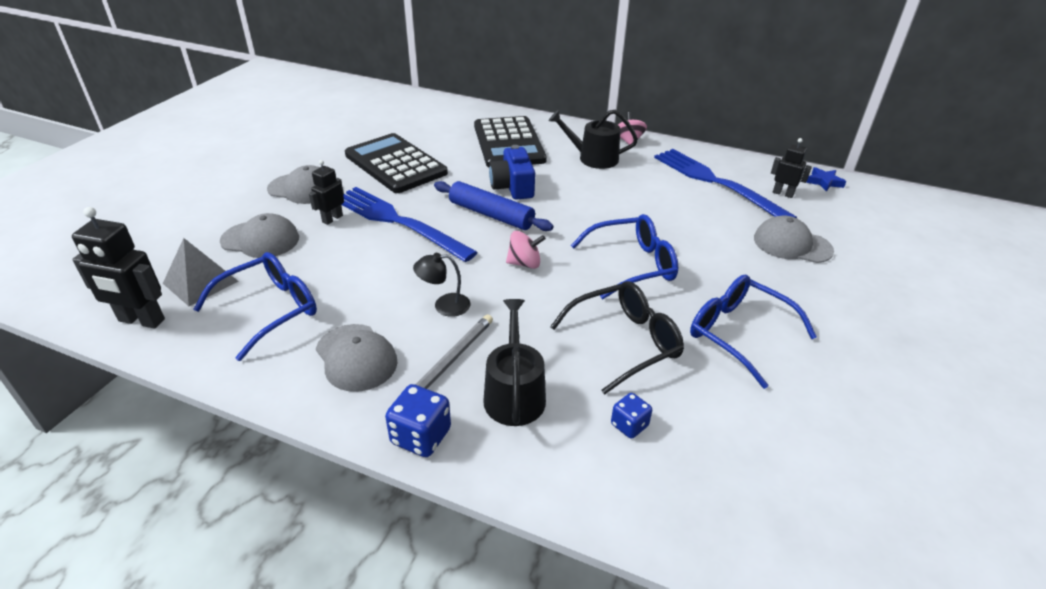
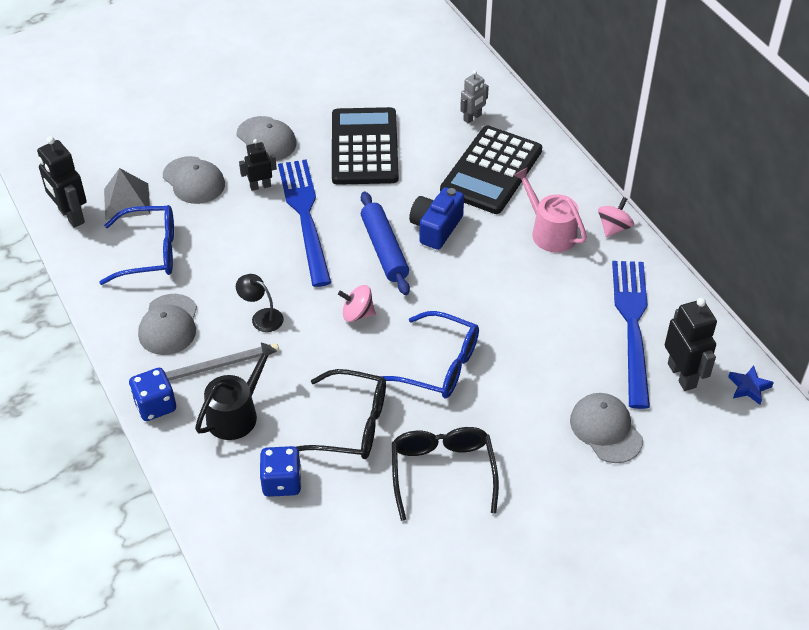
camera: 40 degrees right, 10 degrees up
pink spinning top [506,231,546,269] -> pink spinning top turned 150 degrees clockwise [338,285,376,322]
black watering can [549,110,638,169] -> pink watering can [513,168,587,253]
blue dice [611,393,652,439] -> blue dice [259,446,302,497], size x1.58
blue glasses [690,275,817,389] -> black glasses [392,427,499,521]
black robot [771,138,812,198] -> black robot [665,298,717,391], size x1.64
none -> grey robot [460,70,489,124]

